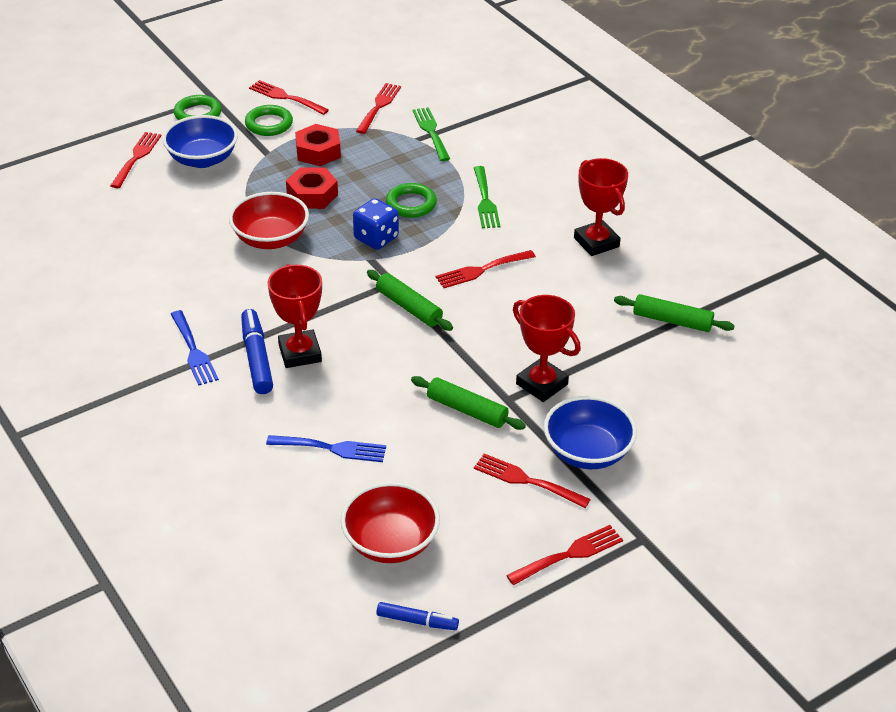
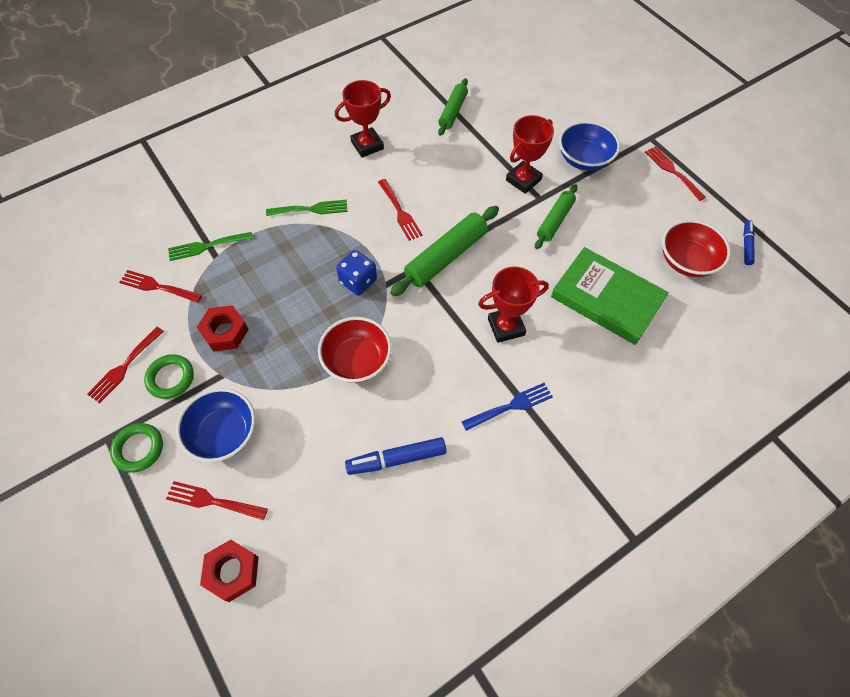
camera: 90 degrees left, 20 degrees up
blue marker [241,309,273,394] -> blue marker moved to [345,437,446,475]
blue fork [266,435,386,462] -> green book [551,247,669,345]
red nut [286,168,338,209] -> red nut moved to [200,540,259,602]
green rolling pin [367,270,453,331] -> green rolling pin [390,206,499,296], size x1.56
green ring [386,183,437,218] -> none
red fork [474,454,591,508] -> none

